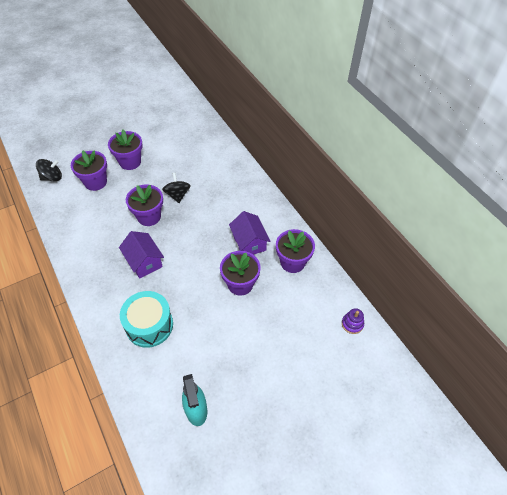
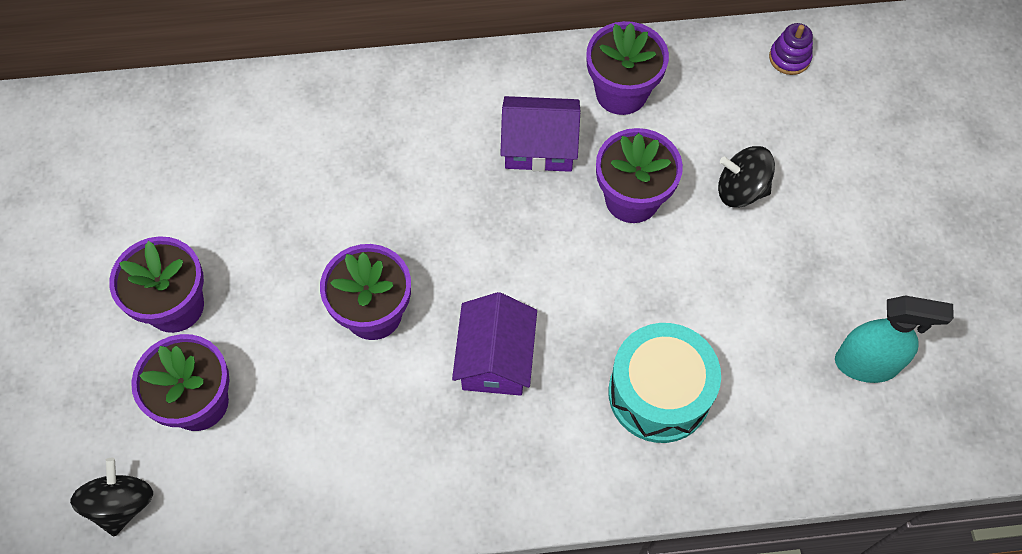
camera: 65 degrees left, 10 degrees up
purple house [119,231,164,279] -> purple house turned 75 degrees counterclockwise [452,292,537,396]
black spinning top [162,173,191,203] -> black spinning top moved to [718,146,775,208]

